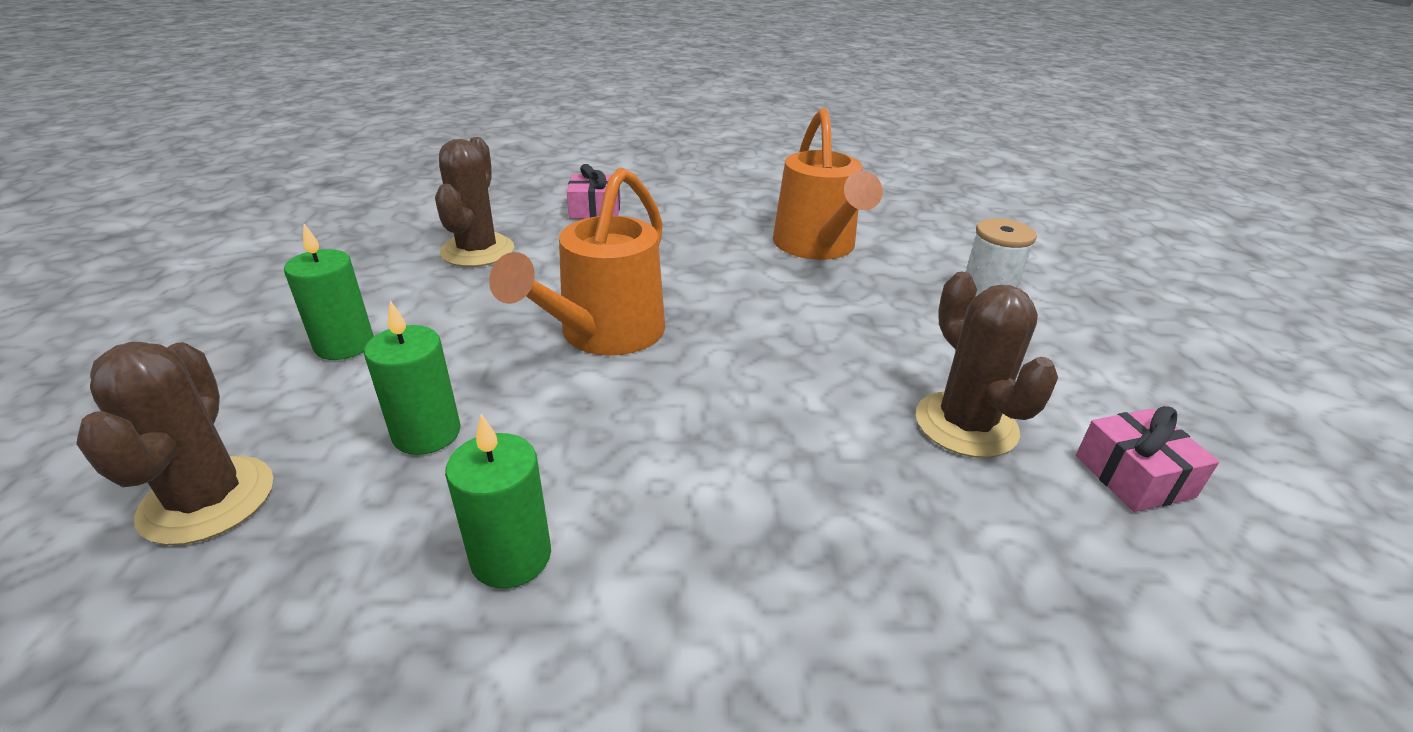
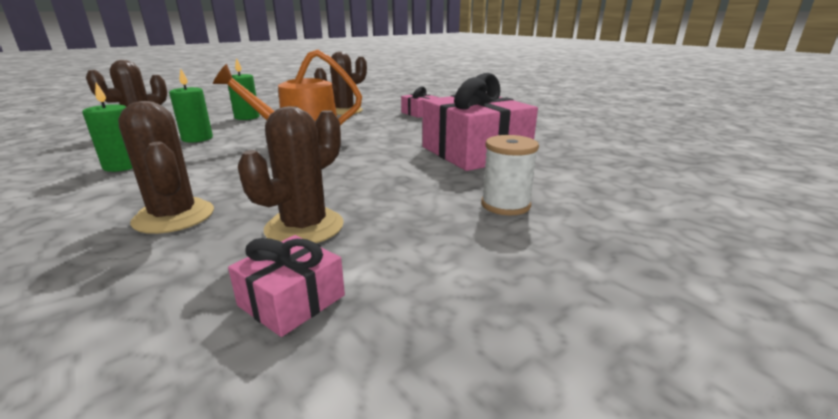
camera: 55 degrees right, 10 degrees down
orange watering can [773,108,883,260] -> pink gift [423,73,538,171]
none -> brown cactus [118,101,214,234]

